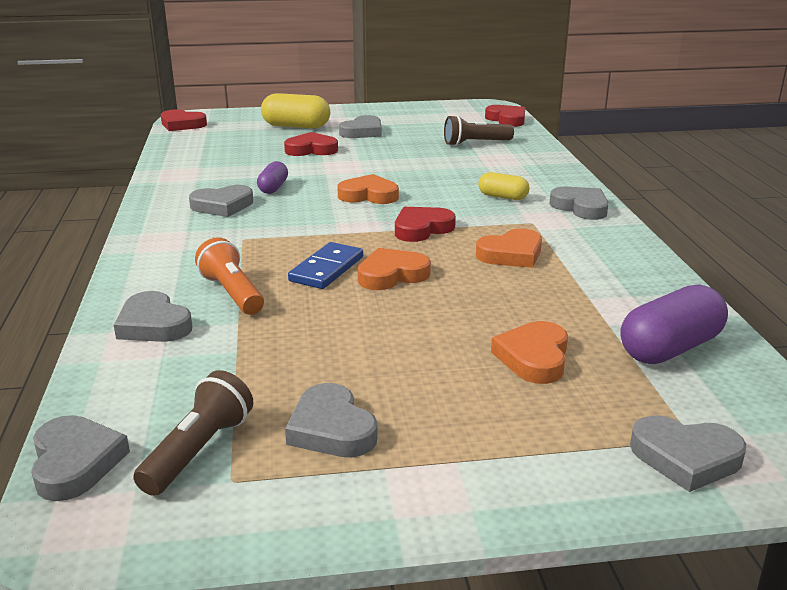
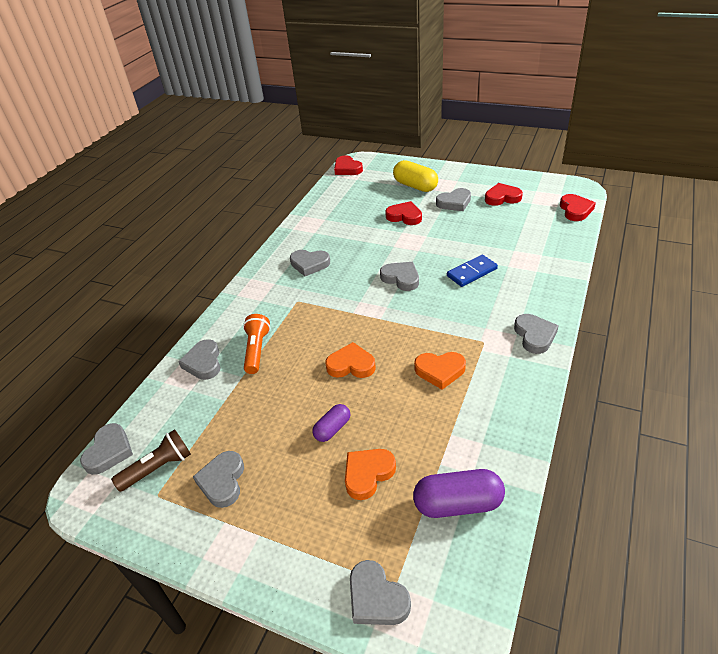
camera: 35 degrees right, 15 degrees up
purple capsule [257,161,288,194] -> purple capsule moved to [312,404,350,442]
blue domino [288,242,363,289] -> blue domino moved to [447,254,498,287]
orange heart [337,174,399,204] -> grey heart [380,262,419,291]
red heart [395,207,456,242] -> red heart moved to [485,183,523,206]
brown flashlight [444,115,514,146] -> none
yellow capsule [478,172,530,200] -> none

